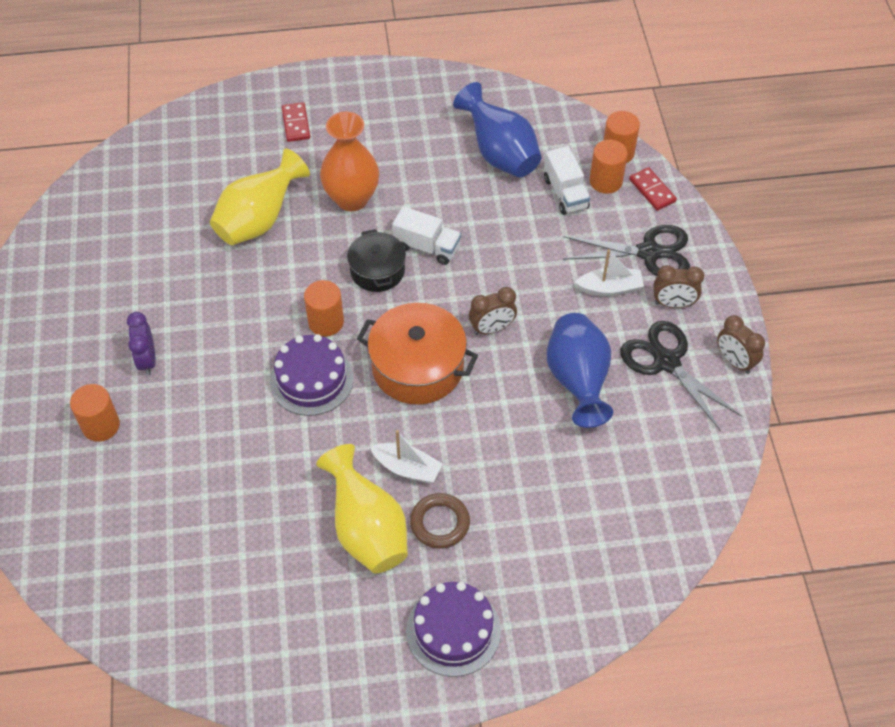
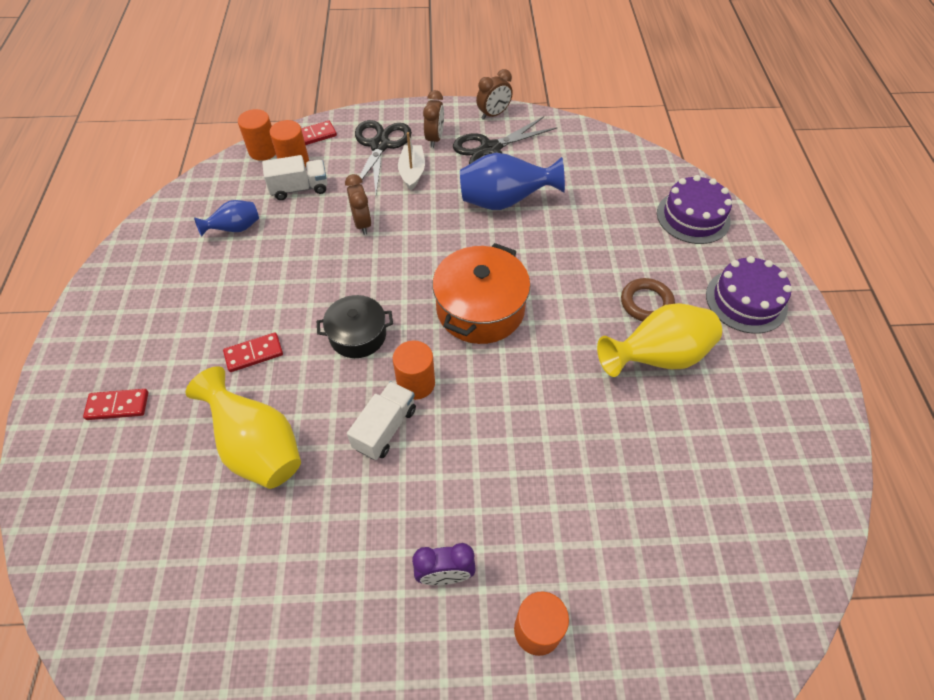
camera: 85 degrees left, 0 degrees up
purple cake [270,334,354,416] -> purple cake moved to [657,175,732,244]
orange vase [320,111,379,211] -> red domino [223,333,283,372]
white boat [370,430,443,483] -> none
white truck [392,206,461,265] -> white truck moved to [347,381,416,460]
blue vase [453,82,541,177] -> blue vase [194,200,259,237], size x0.56
brown clock [469,287,517,335] -> brown clock moved to [345,174,372,235]

